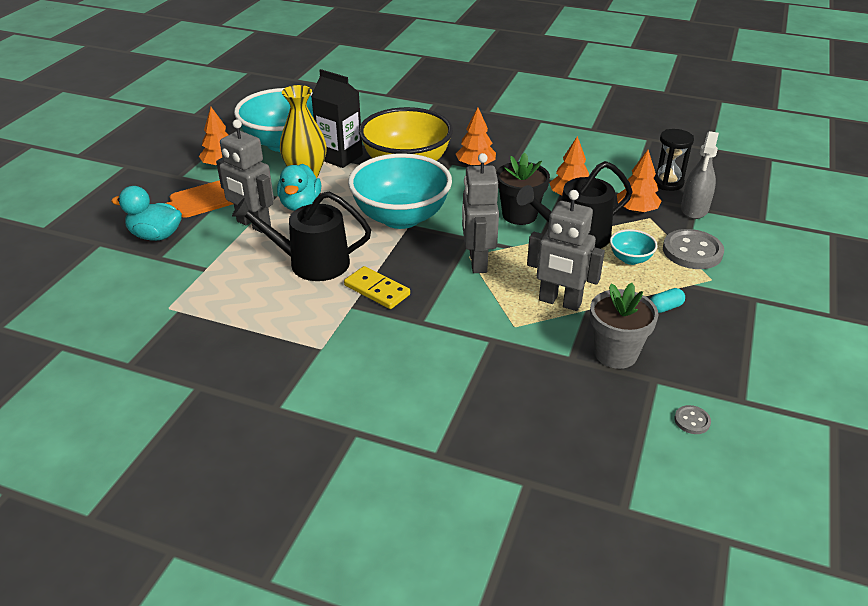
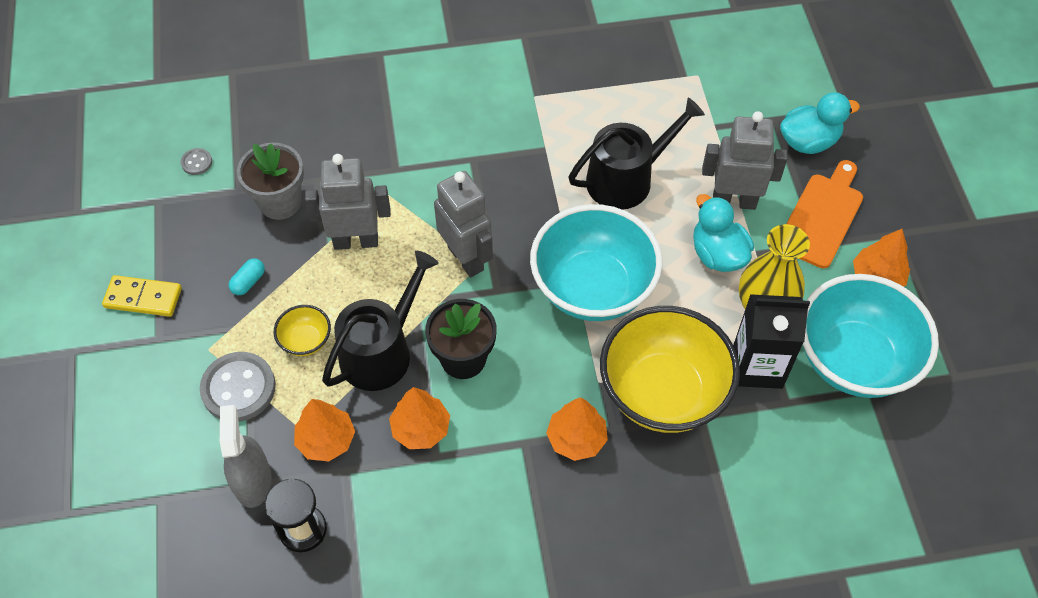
camera: 150 degrees right, 20 degrees up
yellow domino [344,266,410,309] -> yellow domino moved to [102,275,182,317]
turquoise bowl [610,229,658,265] -> yellow bowl [274,305,331,356]

